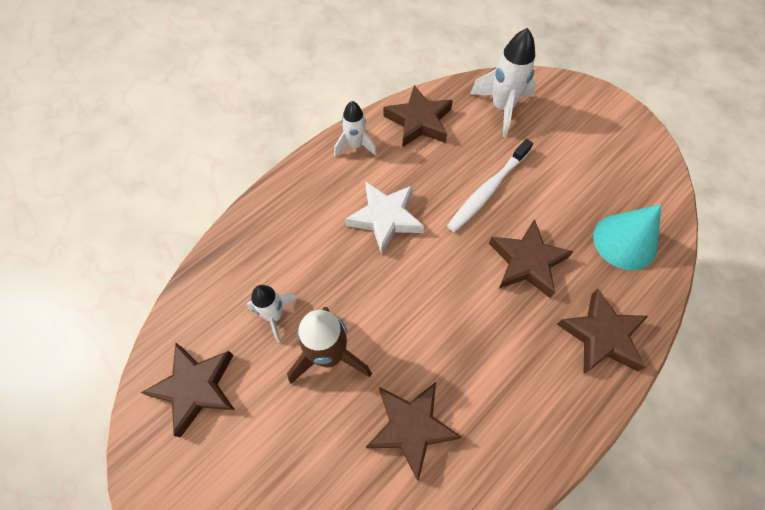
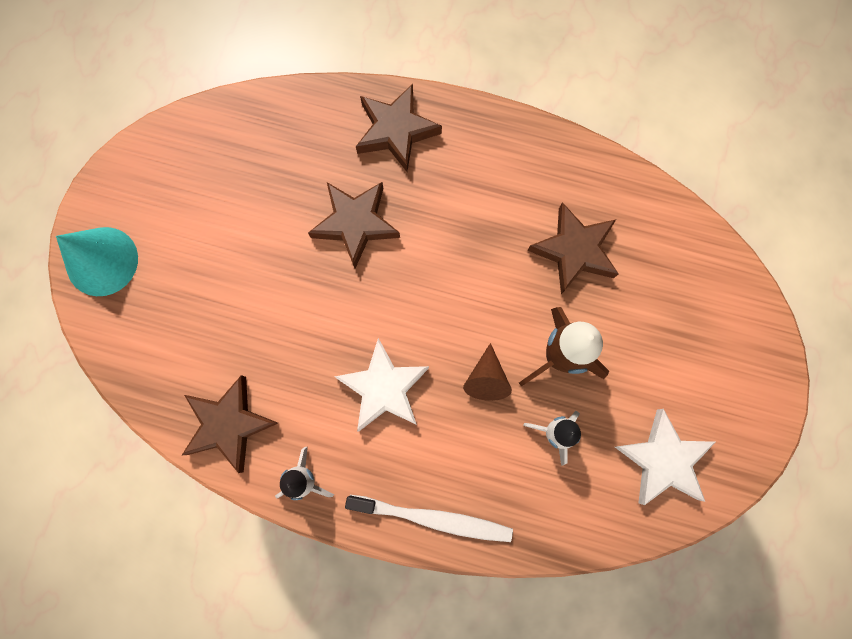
camera: 120 degrees left, 15 degrees up
brown star [141,343,235,438] -> white star [615,409,716,505]
white toothbrush [447,139,533,232] -> white toothbrush moved to [345,495,513,542]
white rocket [470,28,536,137] -> none
turquoise cone [593,204,661,270] -> turquoise cone moved to [56,227,138,296]
none -> brown cone [463,343,512,401]

